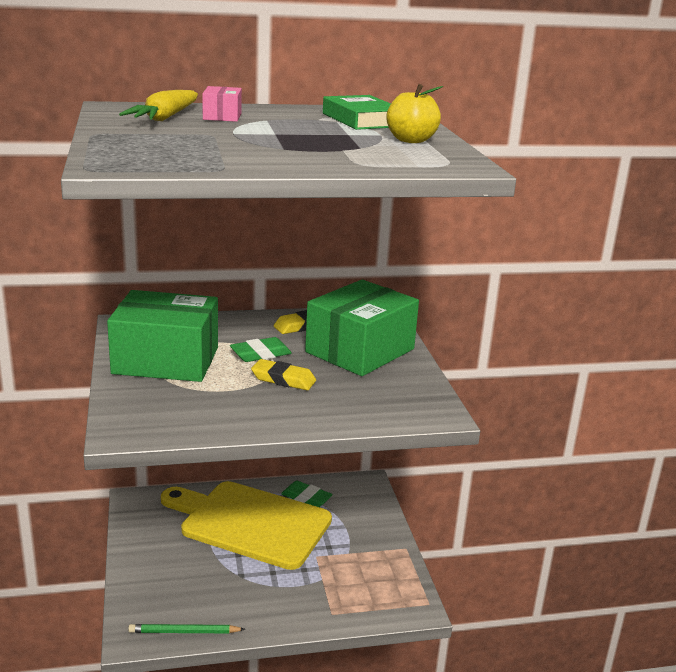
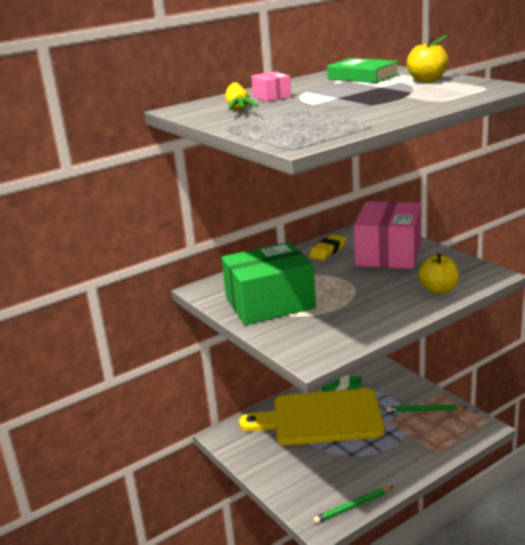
camera: 20 degrees left, 0 degrees up
green eraser [230,337,292,362] -> none
yellow eraser [251,359,316,390] -> none
green box [305,280,419,376] -> pink box [354,201,421,269]
none -> green pencil [387,405,467,412]
none -> yellow apple [418,253,459,294]

